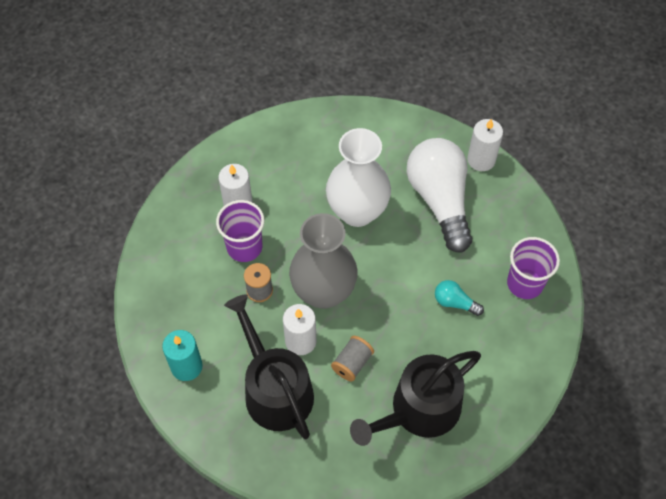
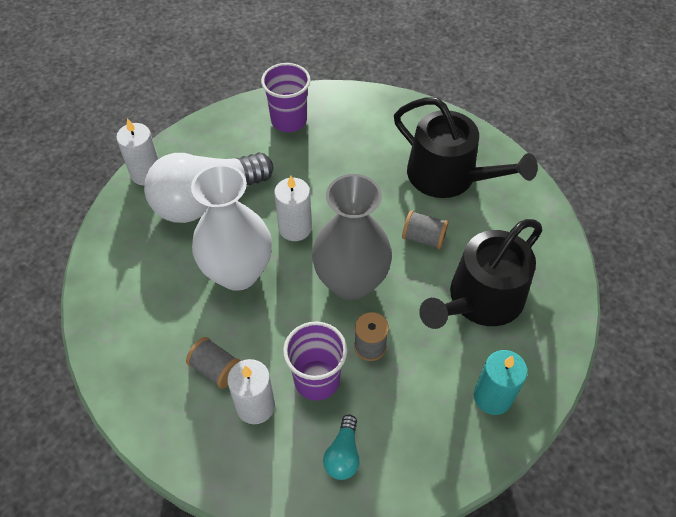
camera: 105 degrees left, 5 degrees down
white candle [283,304,316,355] -> white candle moved to [274,175,312,241]
turquoise light bulb [435,280,484,316] -> turquoise light bulb moved to [323,415,360,480]
none -> grey spool [186,337,241,389]

